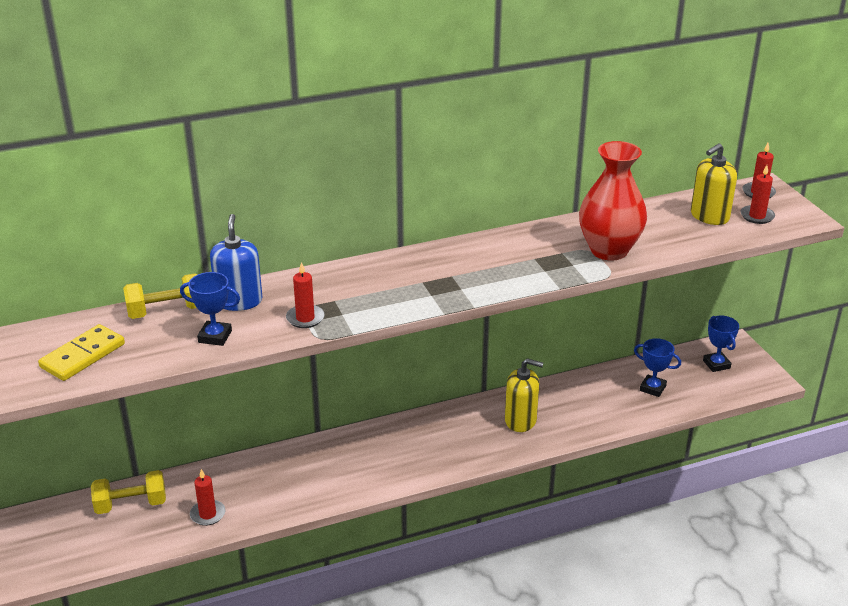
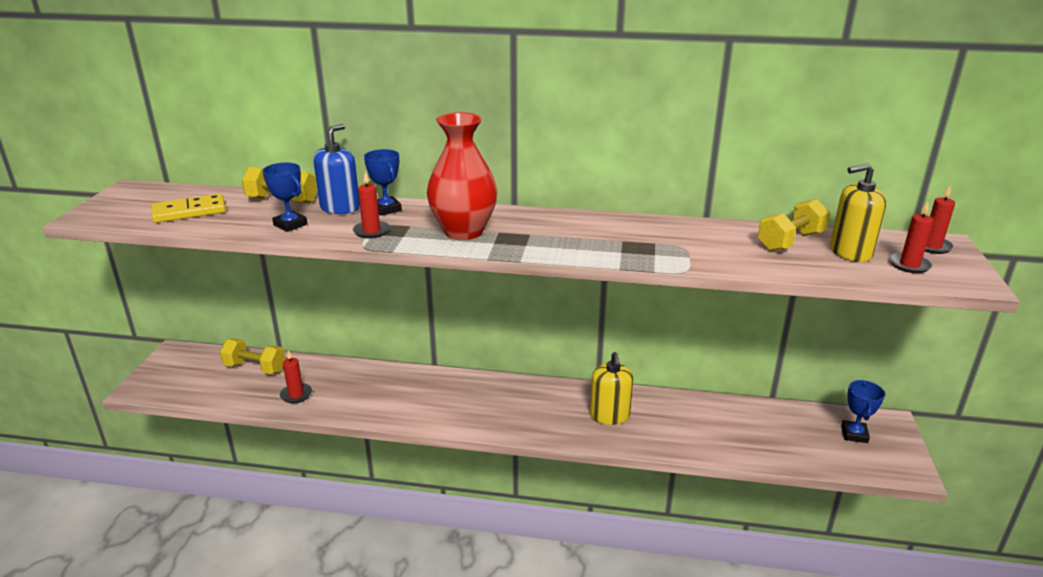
camera: 30 degrees right, 5 degrees down
yellow soap dispenser [505,358,543,432] -> yellow soap dispenser turned 45 degrees clockwise [590,352,633,425]
red vase [579,141,647,260] -> red vase moved to [427,112,498,240]
blue trophy [634,338,681,397] -> blue trophy moved to [364,149,402,216]
none -> yellow dumbbell [758,199,830,251]

